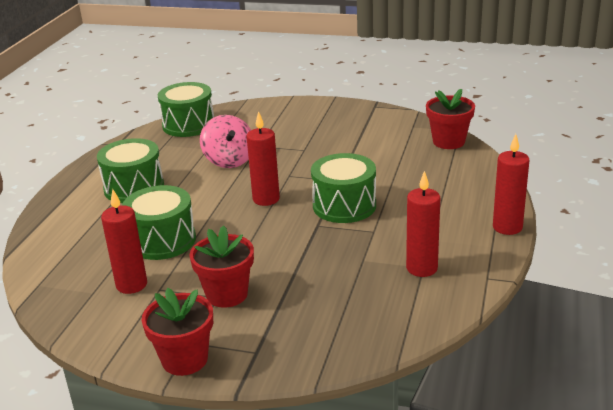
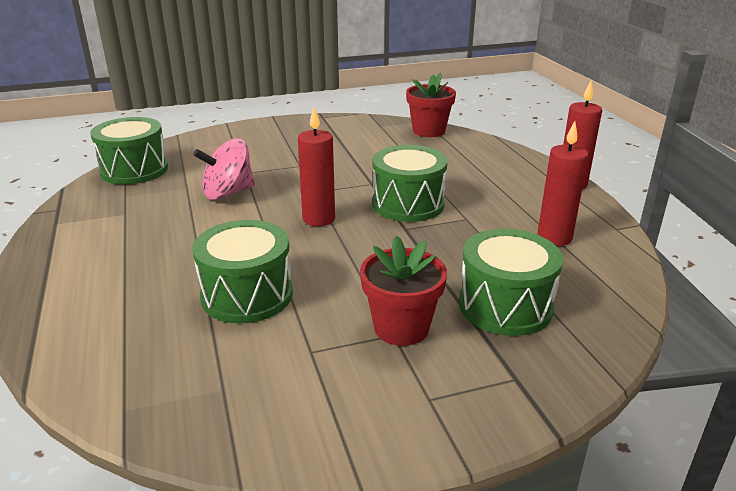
camera: 35 degrees left, 0 degrees up
green drum [97,138,164,203] -> green drum moved to [459,229,563,336]
red candle [101,189,147,294] -> none
red flower pot [142,288,213,376] -> none
pink spinning top [200,115,251,168] -> pink spinning top turned 120 degrees clockwise [193,138,255,200]

